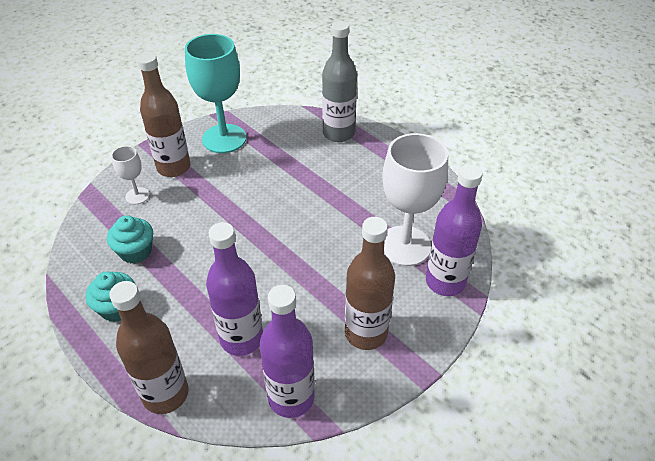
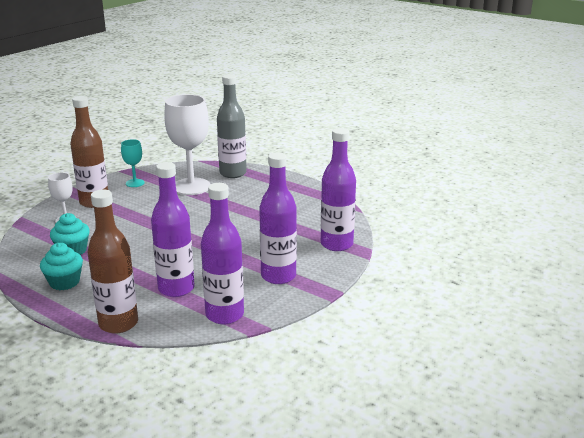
camera: 10 degrees left, 20 degrees down
turquoise goblet [185,34,246,153] -> turquoise goblet [121,139,145,187], size x0.49
brown bottle [345,217,395,350] -> purple bottle [259,153,297,284]
white goblet [382,133,448,266] -> white goblet moved to [164,94,211,195]

